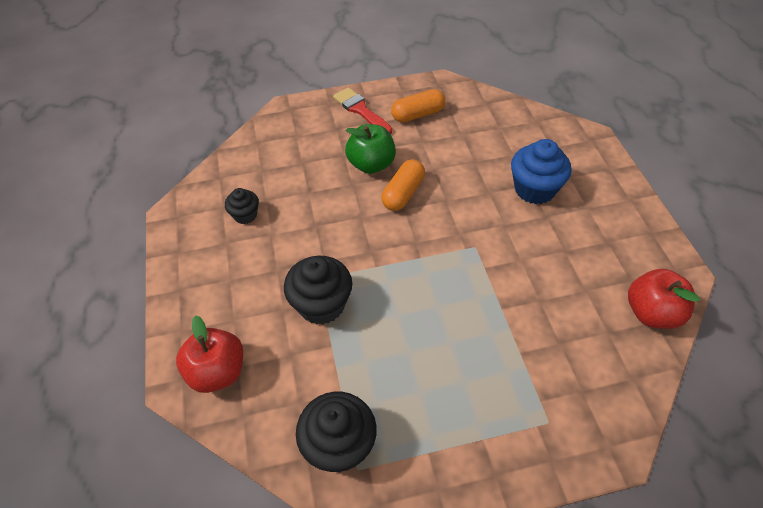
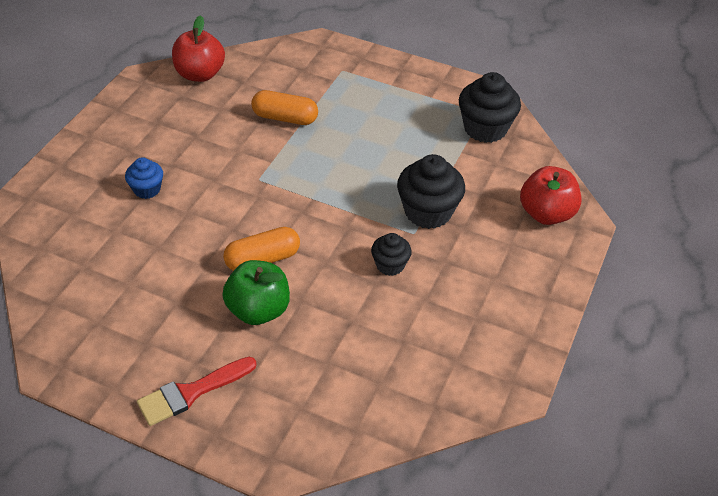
camera: 145 degrees left, 5 degrees down
black cupcake [225,188,259,224] -> black cupcake moved to [371,233,412,276]
red brush [333,87,392,134] -> red brush turned 60 degrees clockwise [137,357,257,426]
orange capsule [391,89,445,123] -> orange capsule moved to [251,90,318,125]
blue cupcake [511,139,572,204] -> blue cupcake [125,157,163,199], size x0.57

